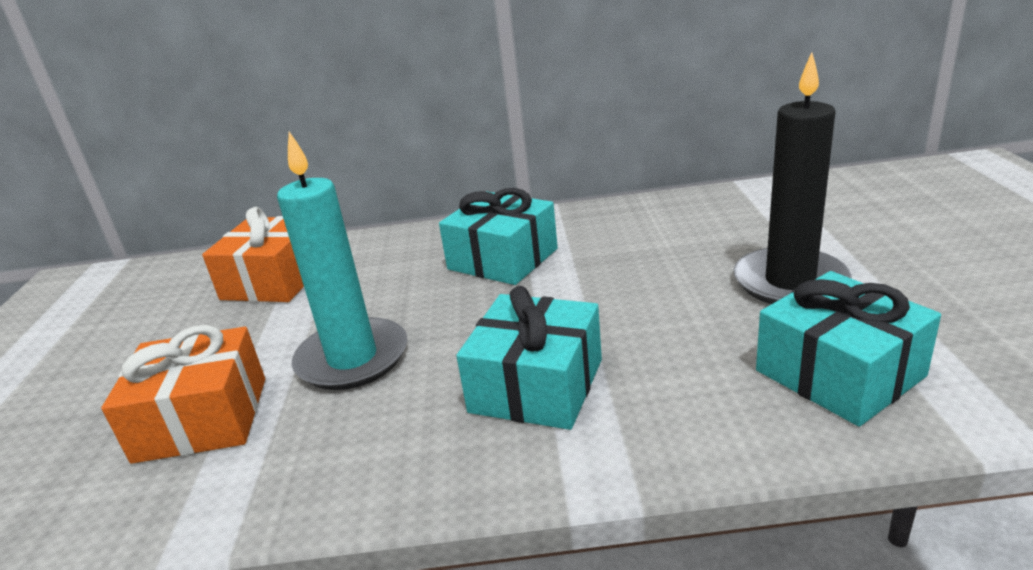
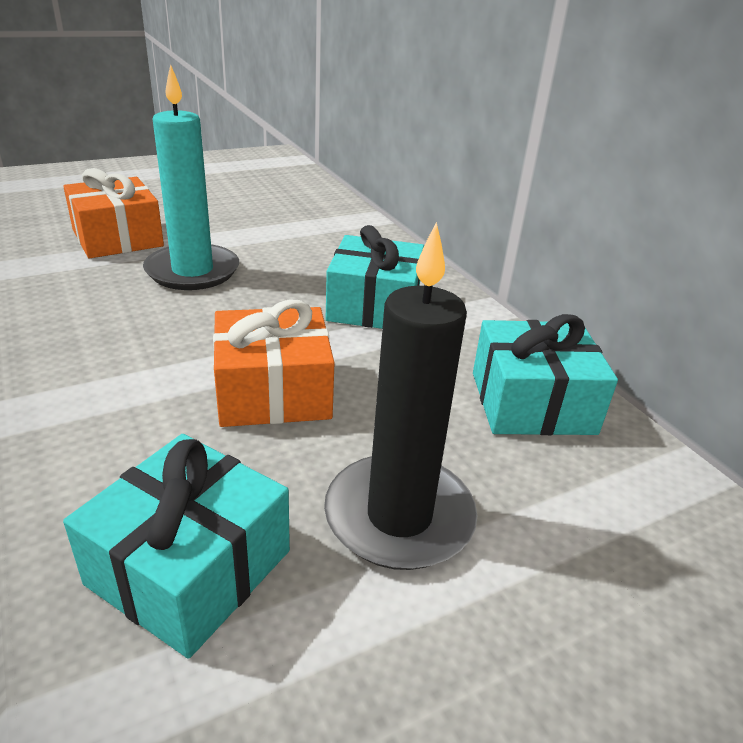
camera: 60 degrees right, 5 degrees up
orange gift [202,207,304,302] -> orange gift moved to [213,300,335,427]
turquoise gift [456,286,602,430] -> turquoise gift moved to [473,314,618,435]

